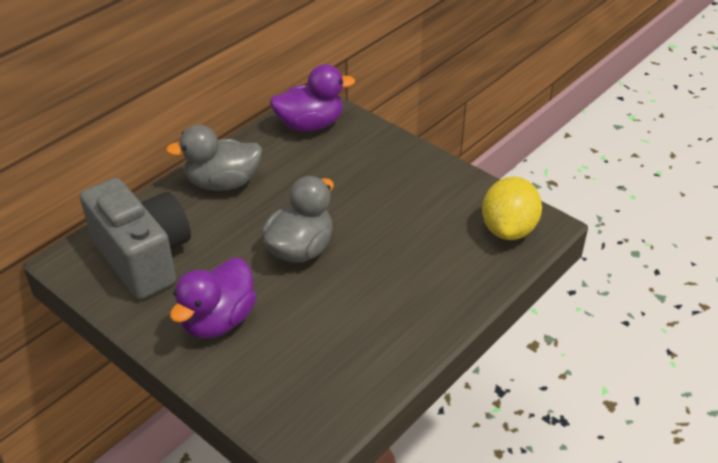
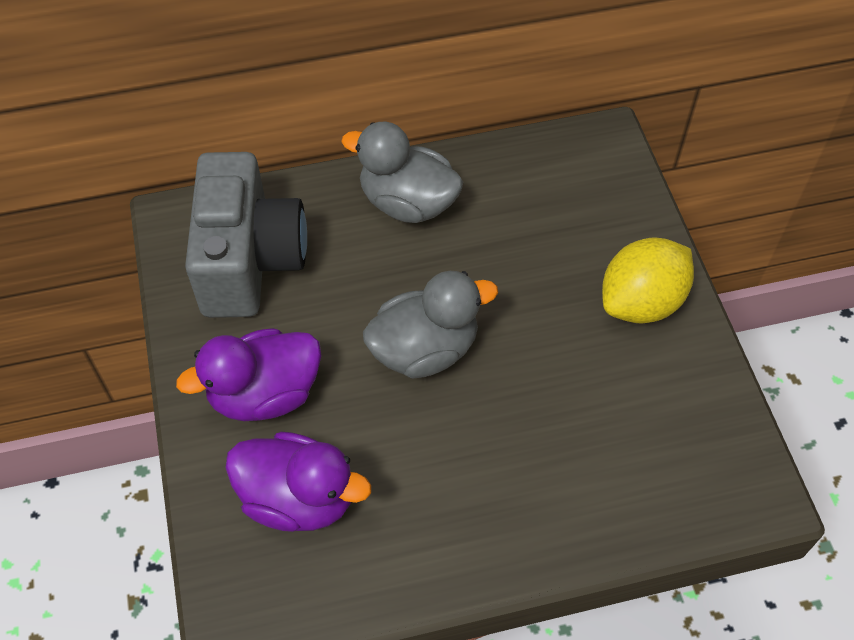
camera: 35 degrees right, 15 degrees up
purple duck [270,64,355,132] -> purple duck moved to [225,432,371,532]
yellow lemon [482,177,542,240] -> yellow lemon moved to [602,237,694,324]

